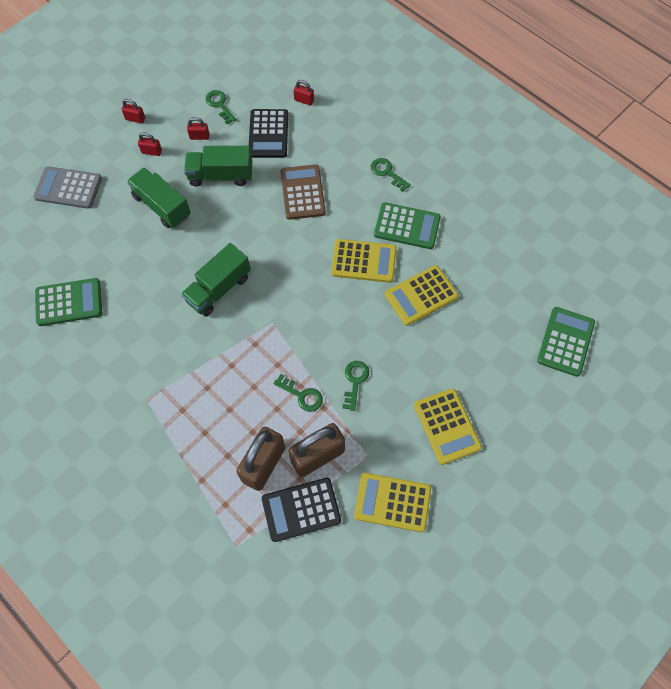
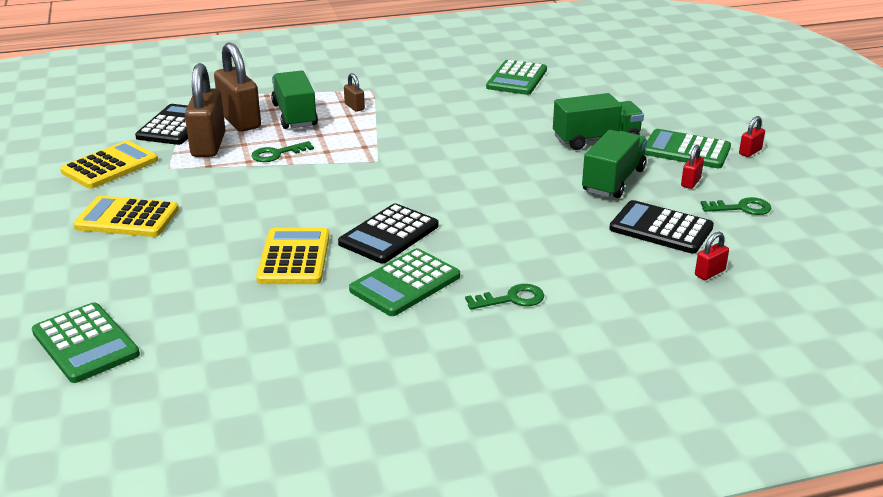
camera: 120 degrees right, 35 degrees down
grey calculator [33,166,102,209] -> none
red padlock [138,133,162,156] -> green calculator [644,129,731,168]
green truck [181,243,251,317] -> green truck moved to [271,70,318,129]
brown calculator [281,165,326,220] -> none
yellow calculator [331,239,397,283] -> black calculator [338,203,438,263]
green key [342,361,369,411] -> none
none -> brown padlock [344,73,365,112]

